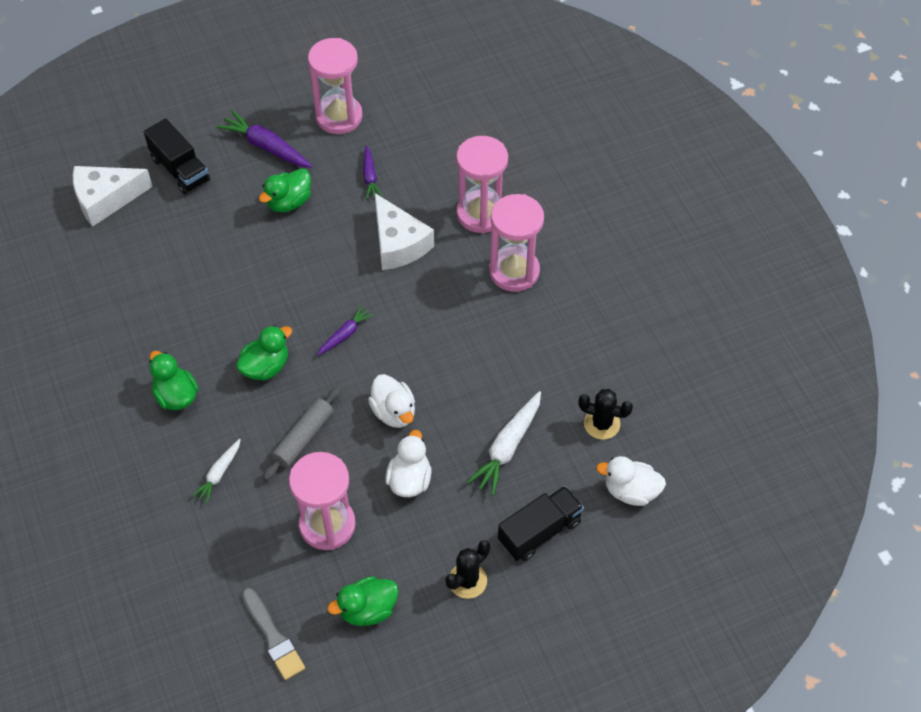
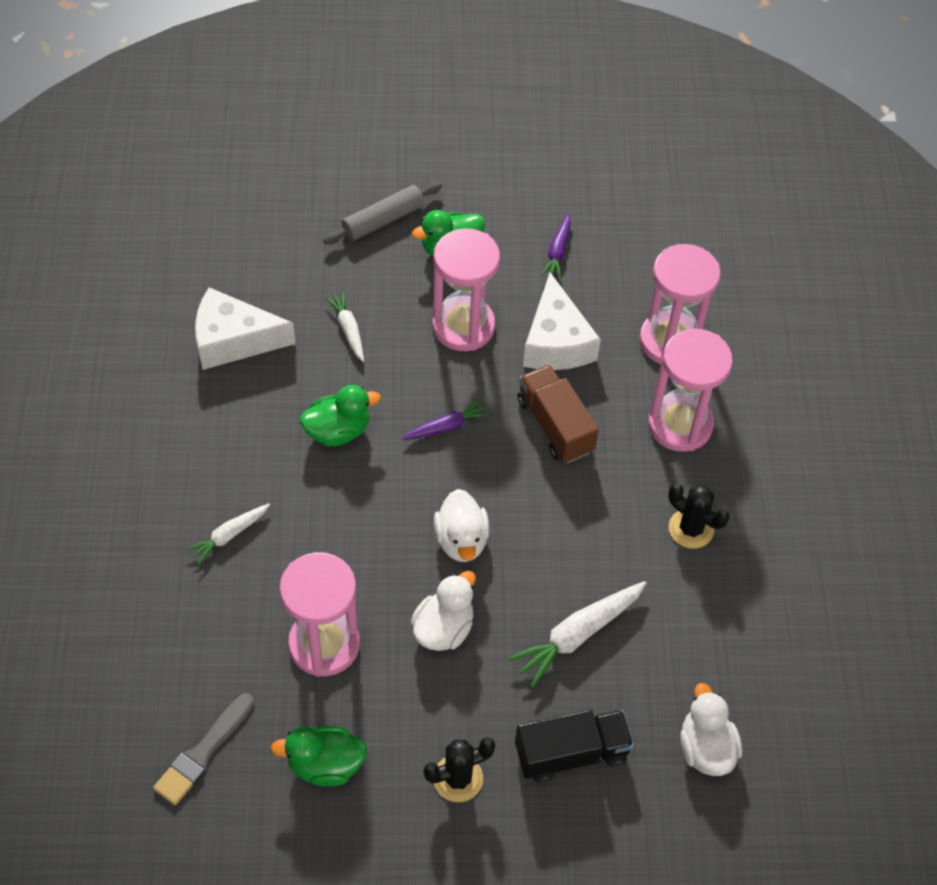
camera: 20 degrees right, 0 degrees up
white cheese [73,166,153,227] -> white cheese moved to [195,287,296,370]
black truck [144,118,210,195] -> none
green duck [149,351,199,410] -> none
purple carrot [217,110,313,168] -> none
grey brush [242,588,305,680] -> grey brush turned 45 degrees clockwise [153,693,254,805]
grey rolling pin [263,386,341,481] -> grey rolling pin moved to [323,182,442,245]
pink hourglass [308,38,363,134] -> pink hourglass moved to [432,228,500,351]
black cactus [578,389,633,440] -> black cactus moved to [669,483,729,549]
white duck [596,456,666,506] -> white duck turned 45 degrees clockwise [680,683,742,776]
none -> white carrot [325,291,364,362]
none -> brown truck [518,365,599,463]

